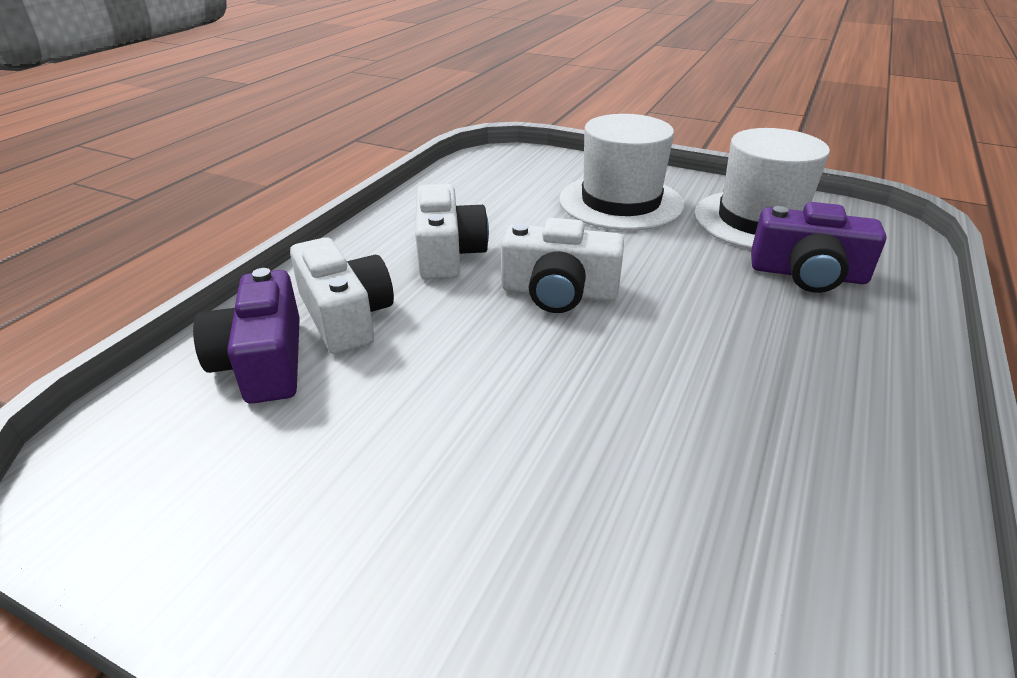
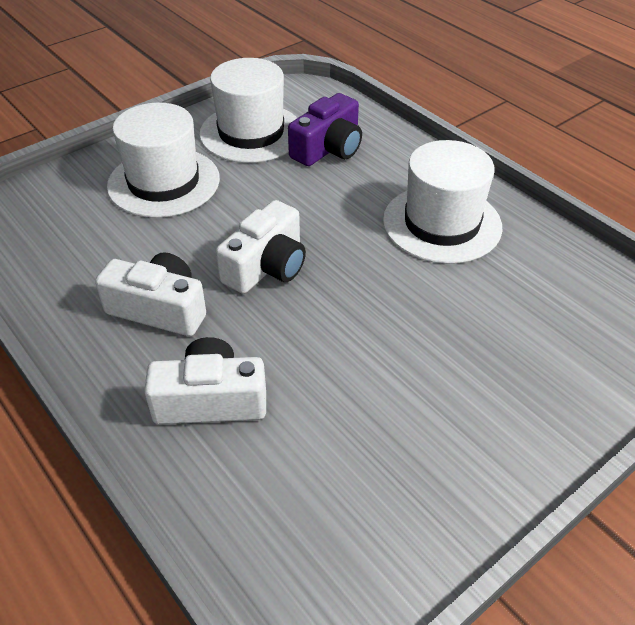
camera: 65 degrees left, 10 degrees up
purple camera [193,268,300,404] -> none
none -> white hat [383,140,502,264]

